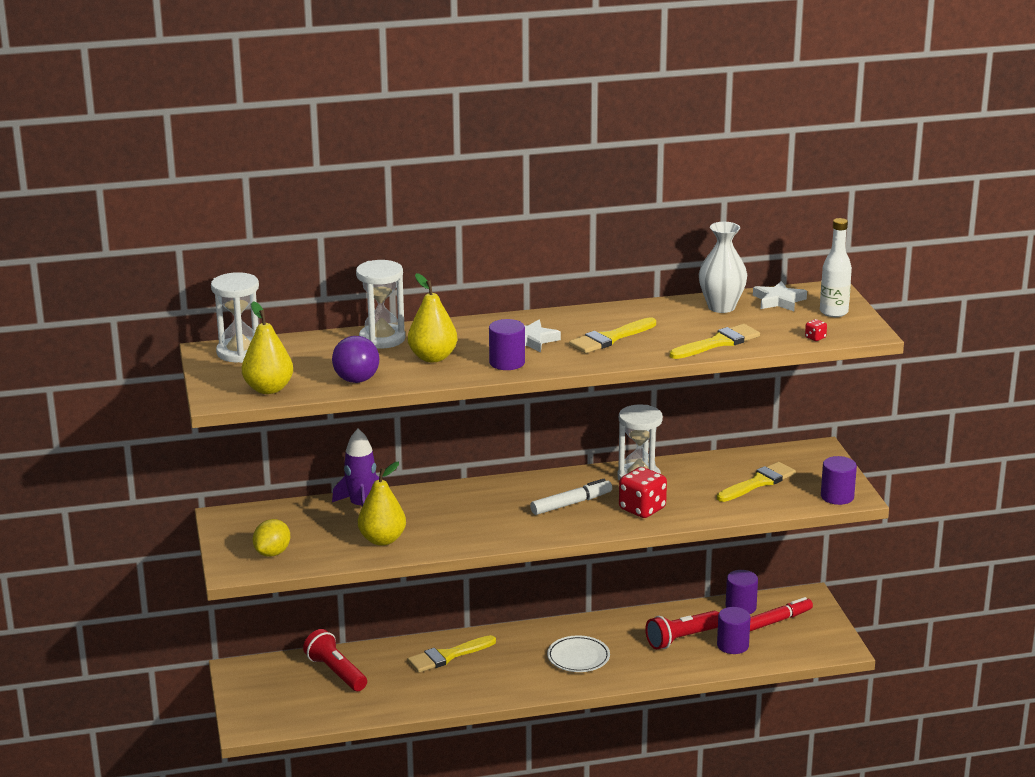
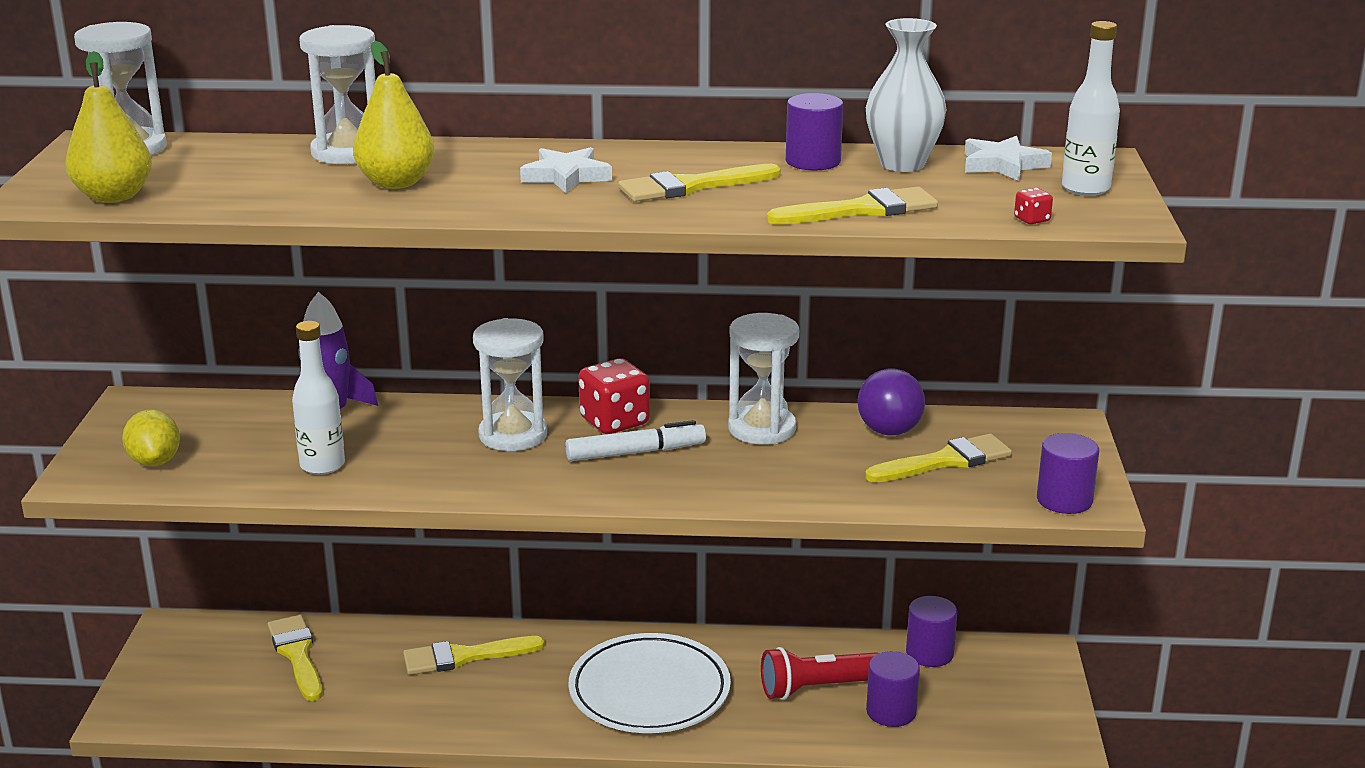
camera: 15 degrees right, 0 degrees up
yellow lemon [253,519,290,557] -> yellow lemon turned 60 degrees counterclockwise [122,409,180,466]
red flashlight [303,629,367,691] -> yellow brush [267,615,322,701]
purple ball [332,336,379,383] -> purple ball moved to [858,368,925,436]
yellow pear [358,462,406,546] -> white bottle [292,321,345,475]
purple cylinder [489,319,525,370] -> purple cylinder moved to [786,93,843,171]
white plate [547,635,610,672] -> white plate [569,633,731,733], size x1.68
red dice [619,467,667,518] -> red dice moved to [578,358,650,434]
red marker [750,597,813,631] -> none
none -> white hourglass [473,318,547,451]

